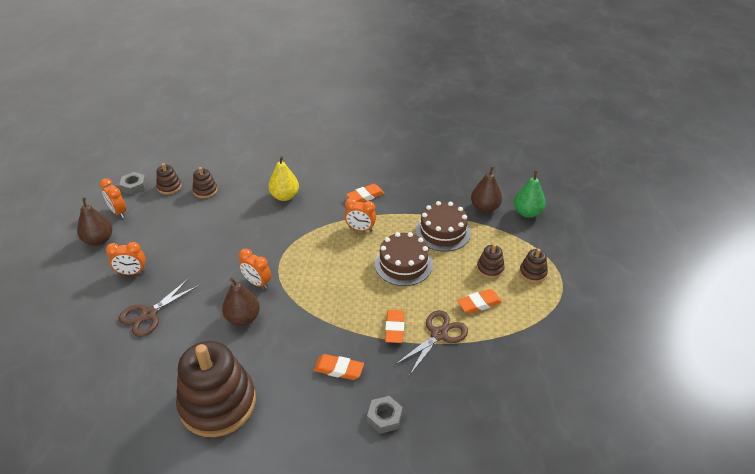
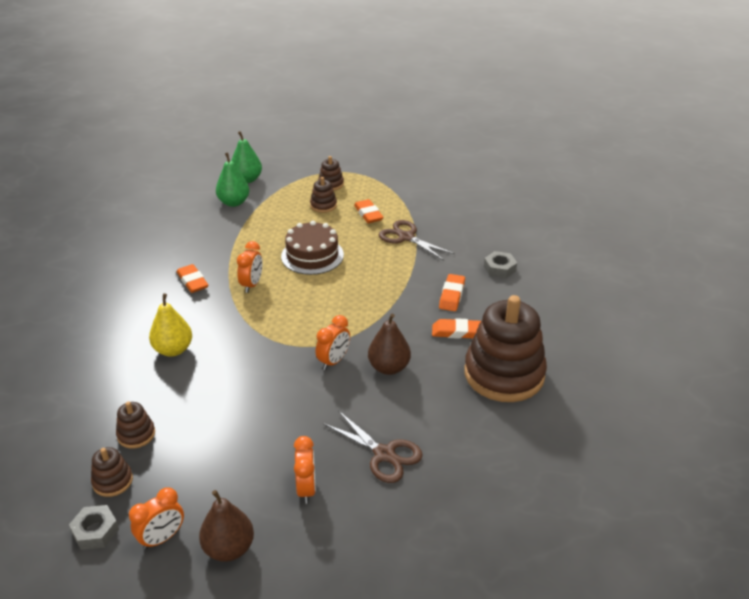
camera: 90 degrees left, 5 degrees down
orange eraser [385,310,404,343] -> orange eraser moved to [432,318,481,339]
brown cake [416,201,471,251] -> none
brown pear [471,166,502,213] -> green pear [216,153,249,207]

